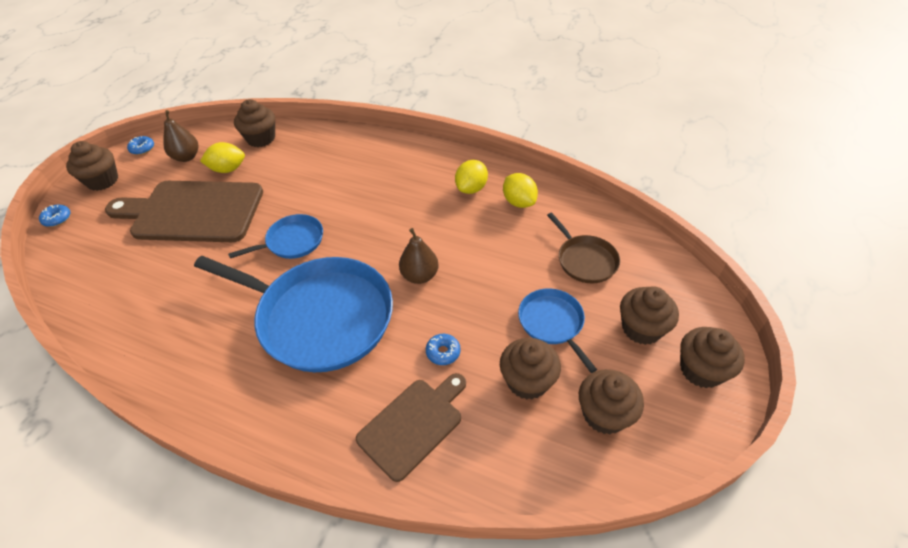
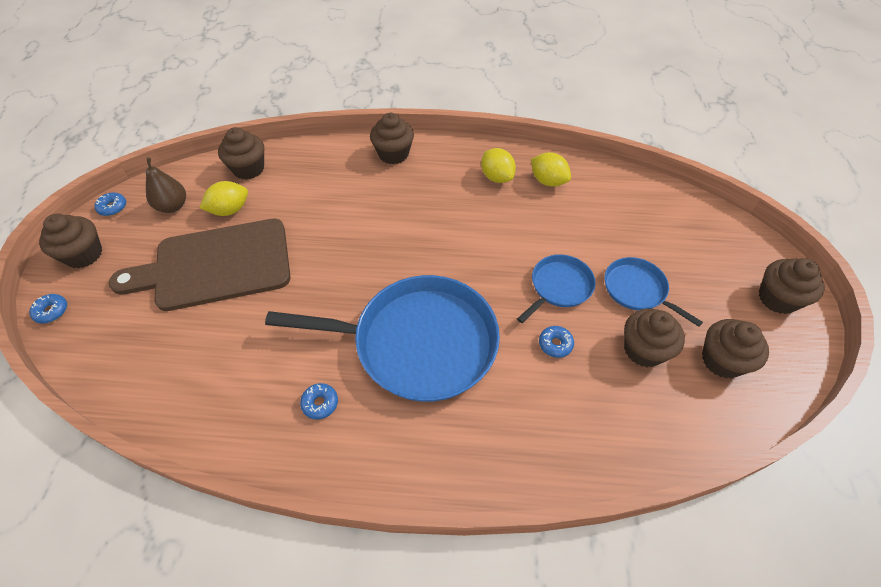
camera: 20 degrees left, 5 degrees up
blue pan [228,214,323,259] -> blue pan moved to [517,254,595,323]
brown cutting board [356,373,466,482] -> none
brown pear [399,228,439,284] -> none
yellow lemon [455,160,488,194] -> yellow lemon turned 45 degrees counterclockwise [481,148,516,183]
brown pan [547,213,620,284] -> none
brown cupcake [620,286,679,345] -> brown cupcake moved to [370,113,414,164]
none -> blue donut [300,383,338,420]

